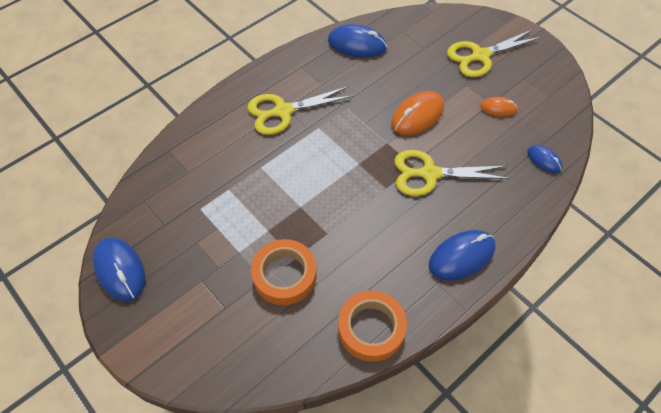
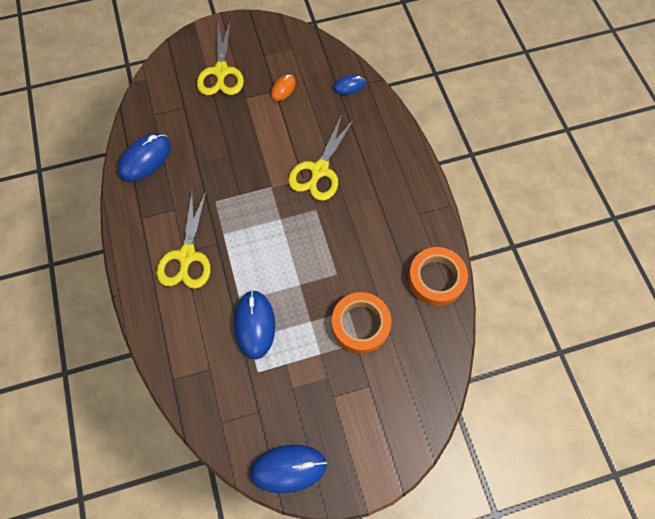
camera: 65 degrees left, 10 degrees up
orange mouse [391,91,444,135] -> none
blue mouse [429,230,495,281] -> blue mouse moved to [234,290,275,359]

